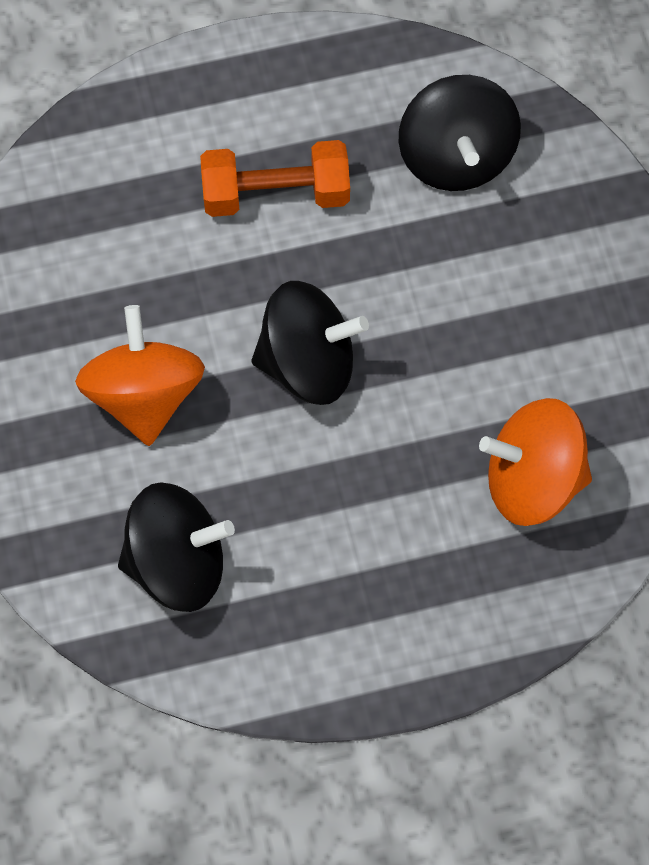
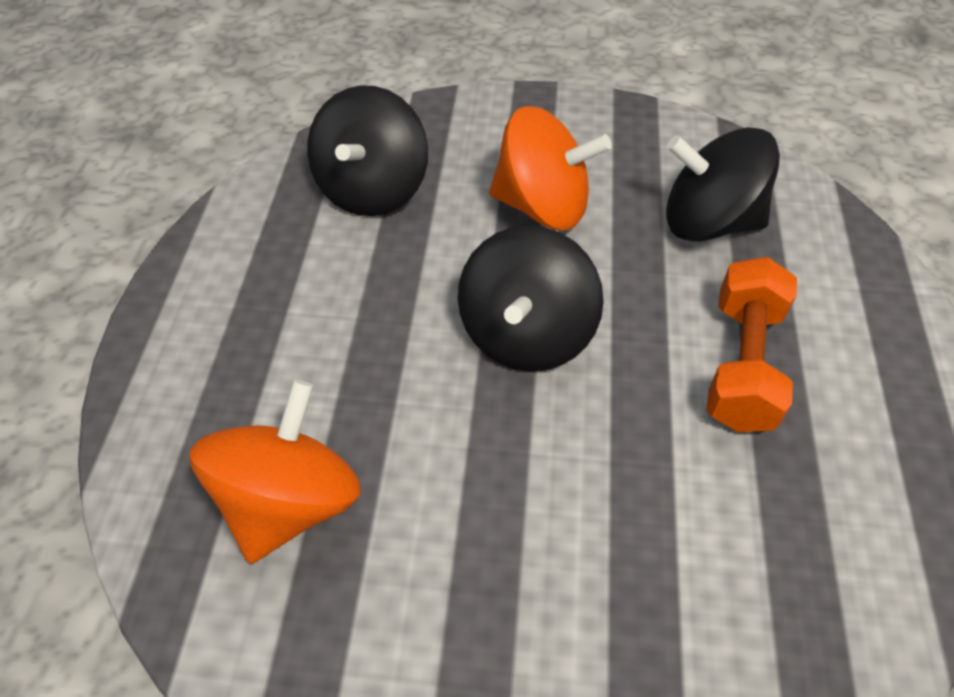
camera: 110 degrees right, 15 degrees down
black spinning top [399,75,521,191] -> black spinning top moved to [666,127,780,242]

